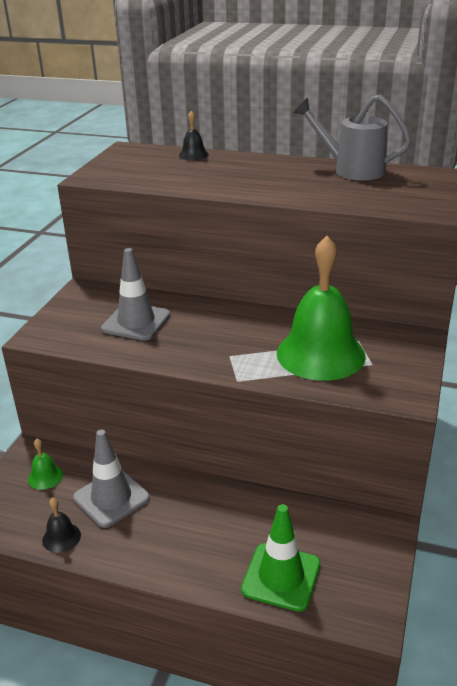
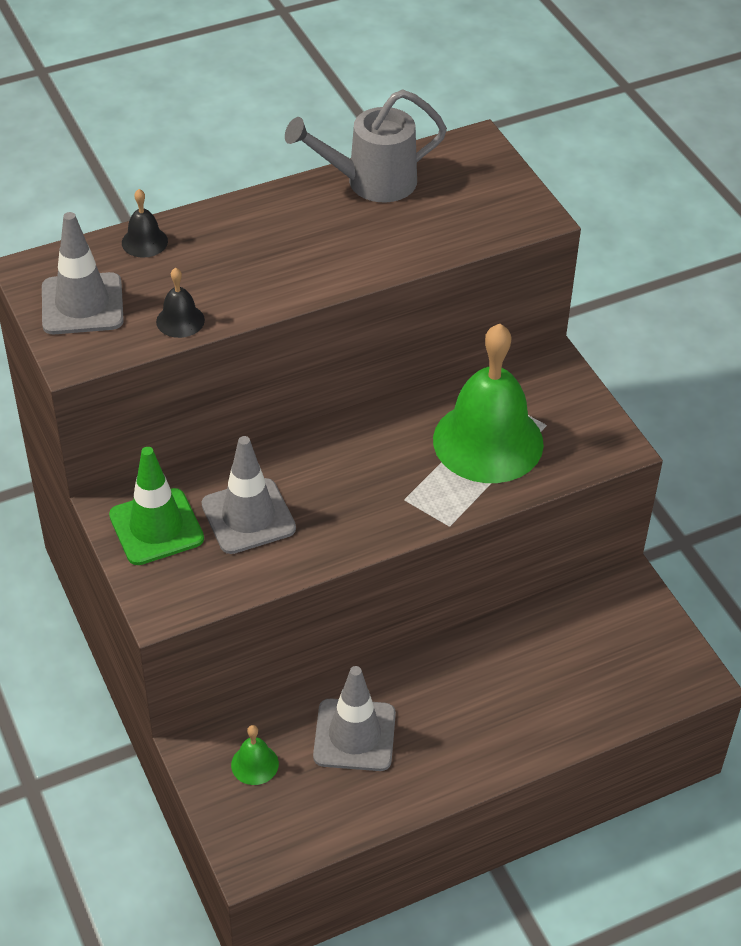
camera: 45 degrees left, 15 degrees up
black bell [42,498,81,553] -> black bell moved to [156,268,205,338]
green traffic cone [241,504,320,612] -> green traffic cone moved to [109,447,204,565]
none -> grey traffic cone [42,212,124,334]

